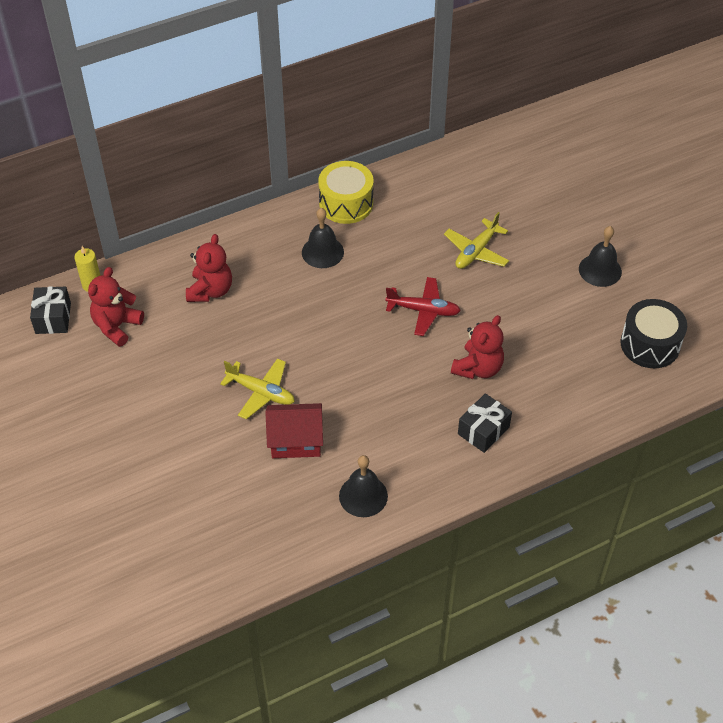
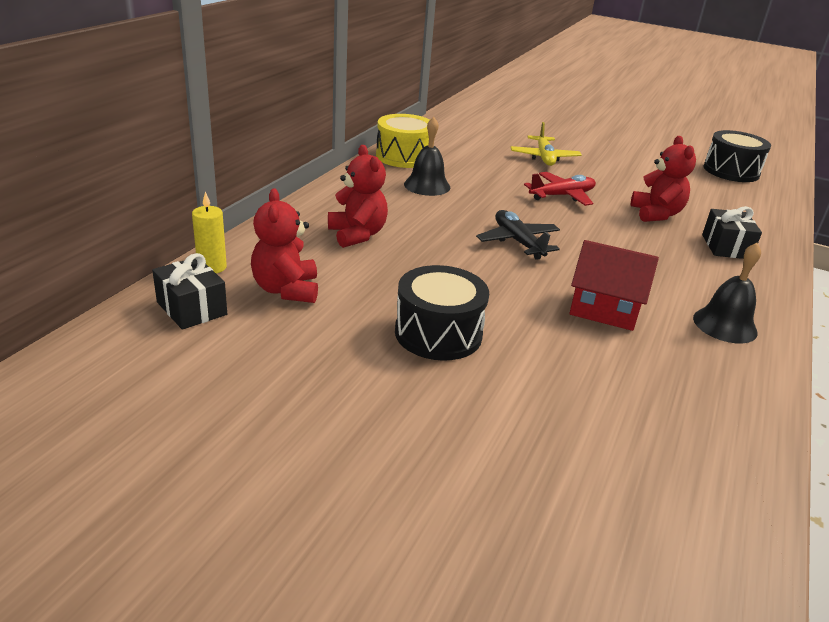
camera: 40 degrees left, 20 degrees down
yellow plane [220,358,295,419] -> none
red house [265,403,323,458] -> red house turned 60 degrees clockwise [569,240,659,331]
black bell [579,226,622,287] -> none
none -> black drum [395,265,489,361]
none -> black plane [476,210,560,260]

